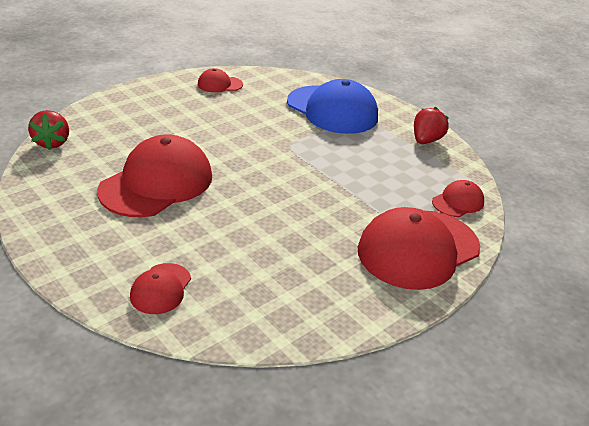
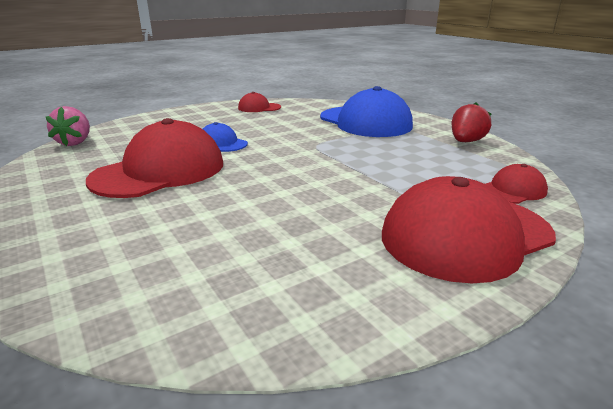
camera: 10 degrees right, 10 degrees down
red strawberry [28,110,69,150] -> pink strawberry [46,106,90,146]
red cap [130,263,191,314] -> none
none -> blue cap [203,122,248,152]

